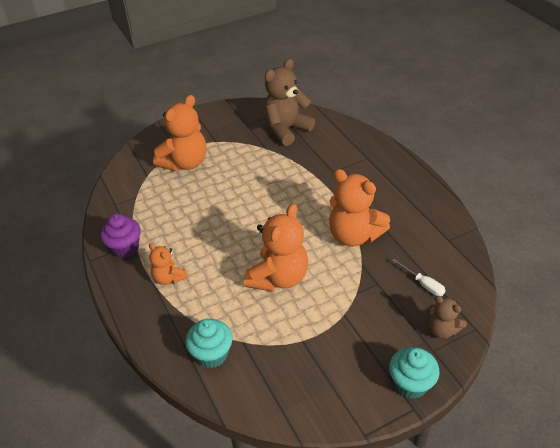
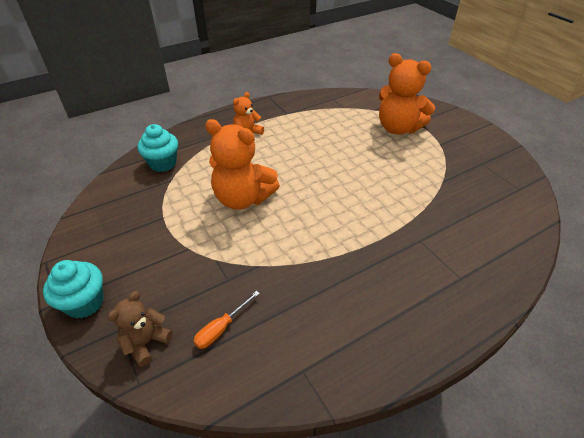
camera: 85 degrees right, 0 degrees up
purple cupcake [100,214,141,259] -> none
brown teddy bear [263,59,315,146] -> none
orange teddy bear [329,169,390,247] -> none
white screwdriver [392,259,446,296] -> orange screwdriver [194,291,260,349]

